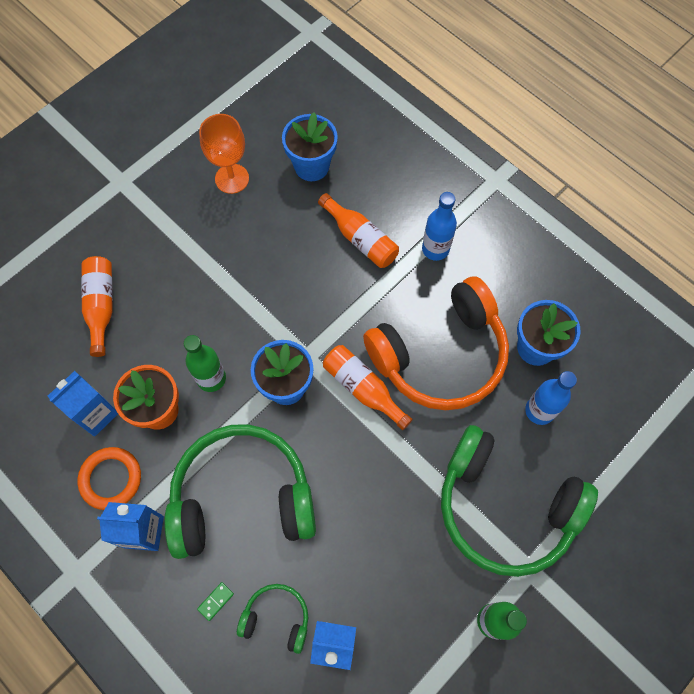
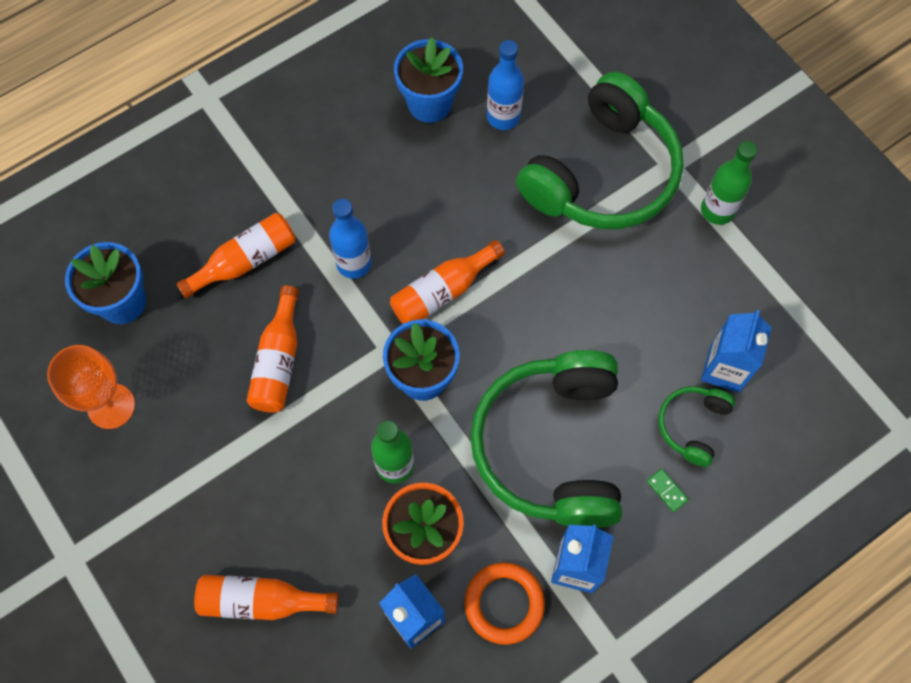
camera: 80 degrees left, 0 degrees up
orange headphones [363,276,509,410] -> none
blue bottle [422,192,457,261] -> blue bottle moved to [329,199,372,279]
none -> orange bottle [247,285,299,413]

